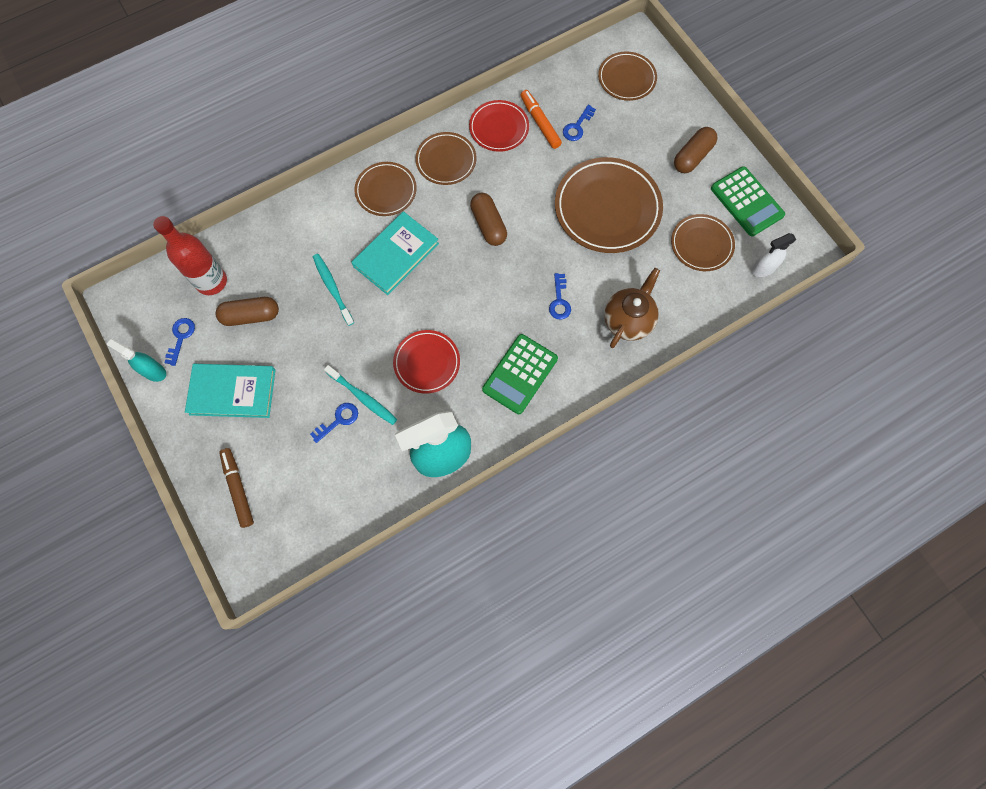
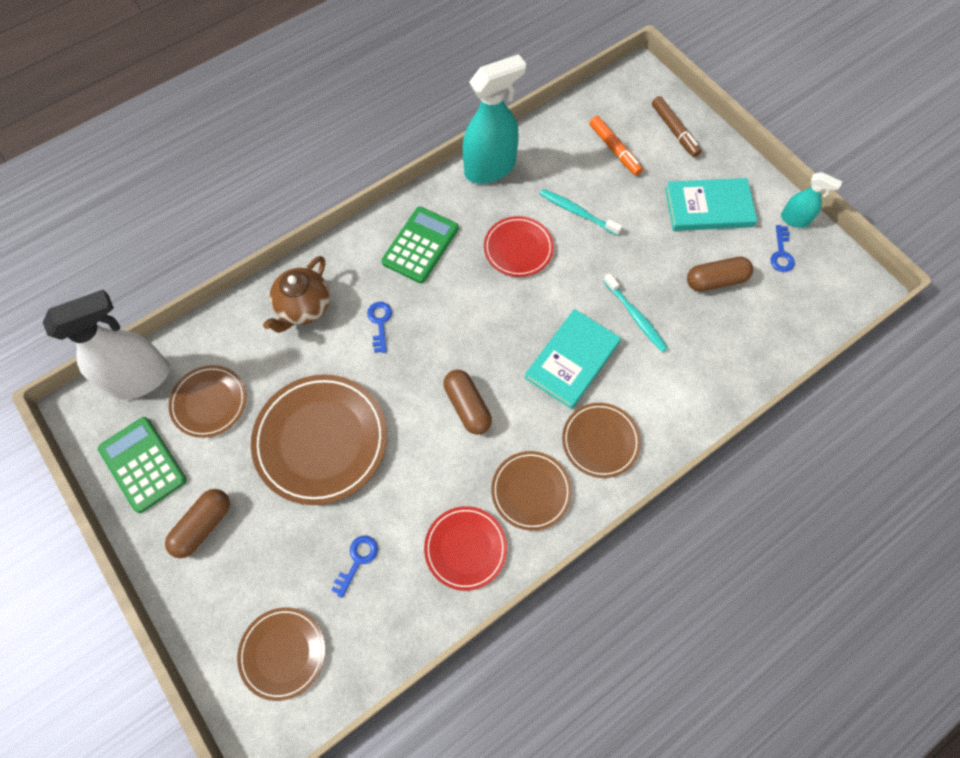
camera: 175 degrees right, 5 degrees down
red bottle [153,216,227,295] -> none
blue key [310,403,358,443] -> none
orange marker [520,90,562,149] -> orange marker moved to [589,116,643,176]
white spray bottle [751,233,797,277] -> white spray bottle [43,290,170,400], size x1.95

